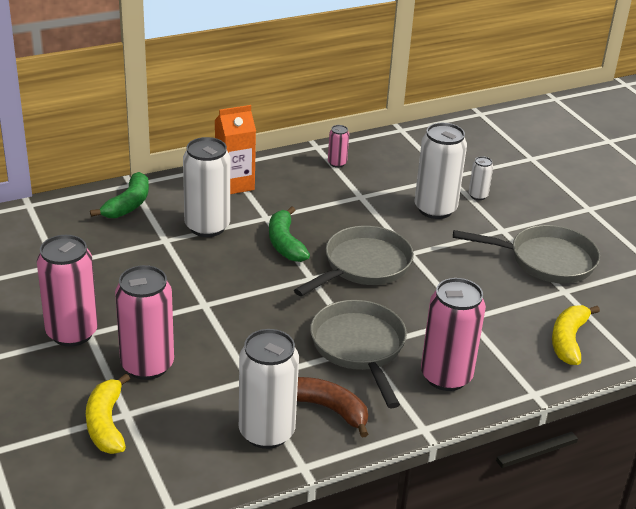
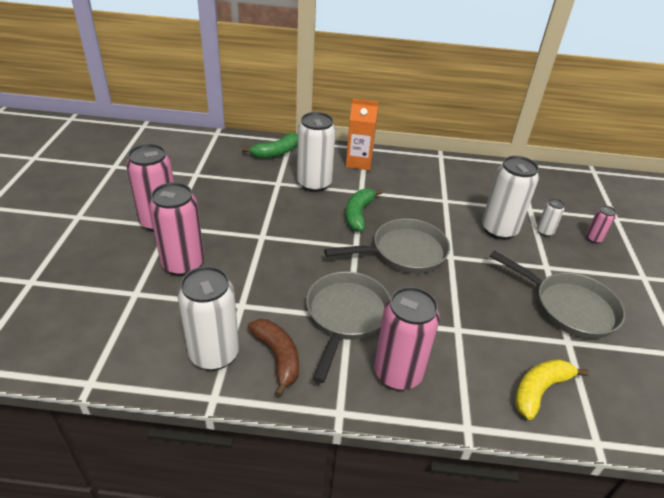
camera: 30 degrees right, 5 degrees up
yellow banana [86,374,130,454] -> none
pink can [328,125,349,168] -> pink can moved to [586,205,616,243]

